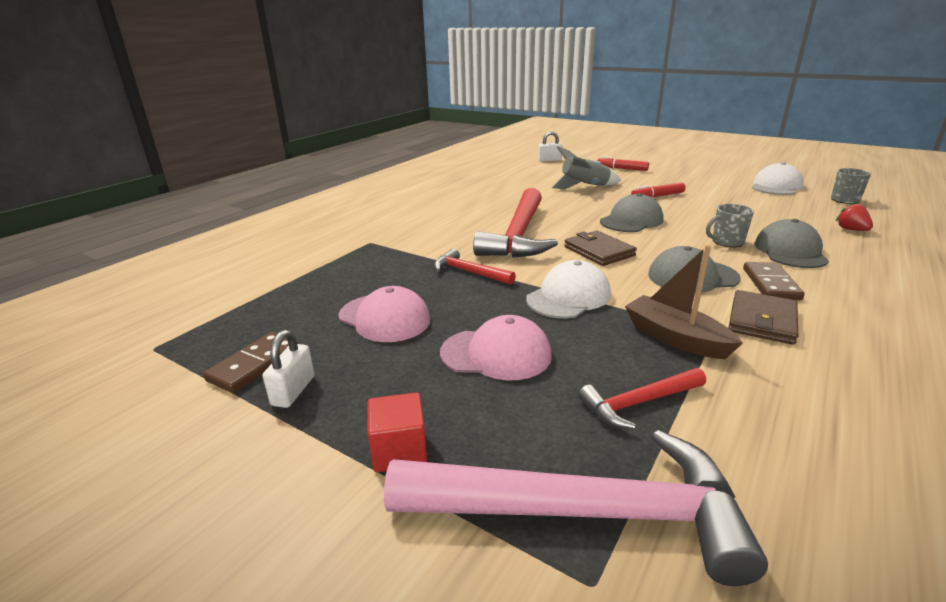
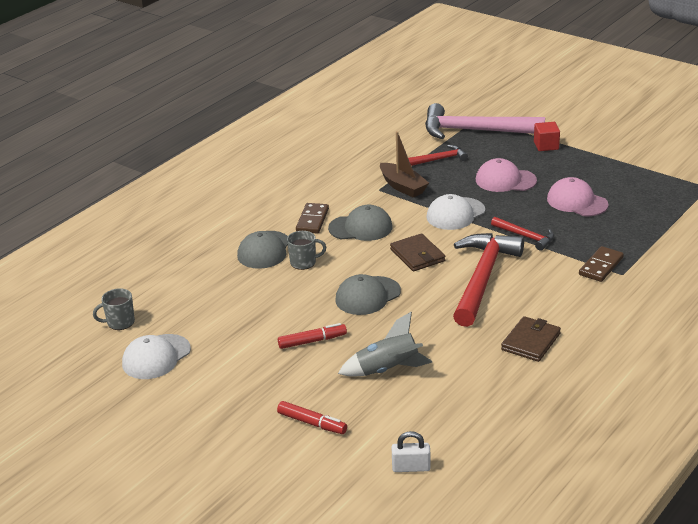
camera: 175 degrees left, 5 degrees up
brown domino [203,332,299,393] -> brown domino moved to [579,246,624,282]
white padlock [263,330,315,408] -> none
brown wallet [728,290,798,345] -> brown wallet moved to [501,316,561,362]
red strawberry [836,202,873,231] -> none

